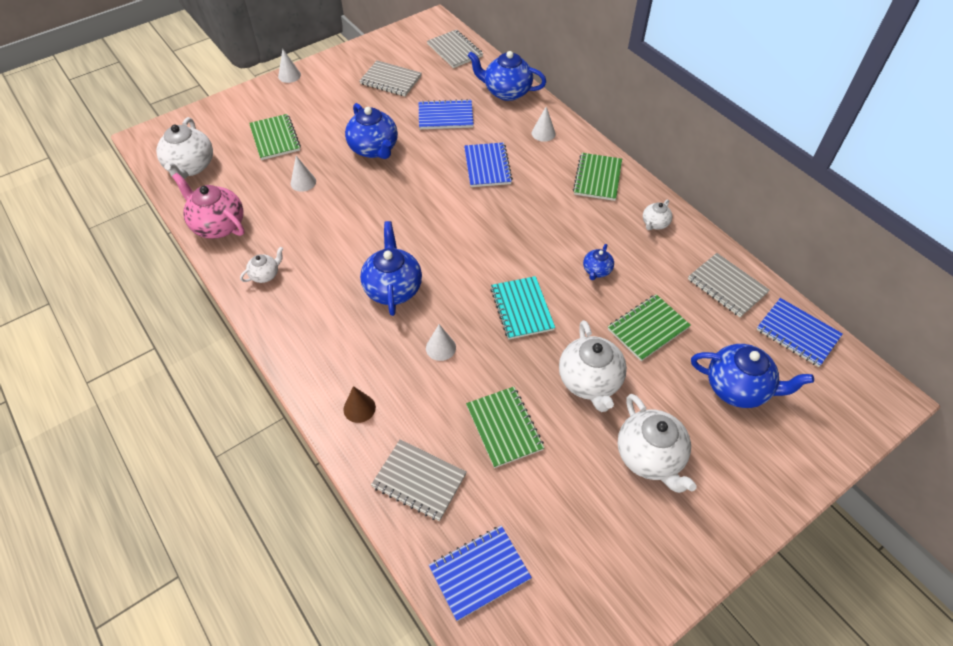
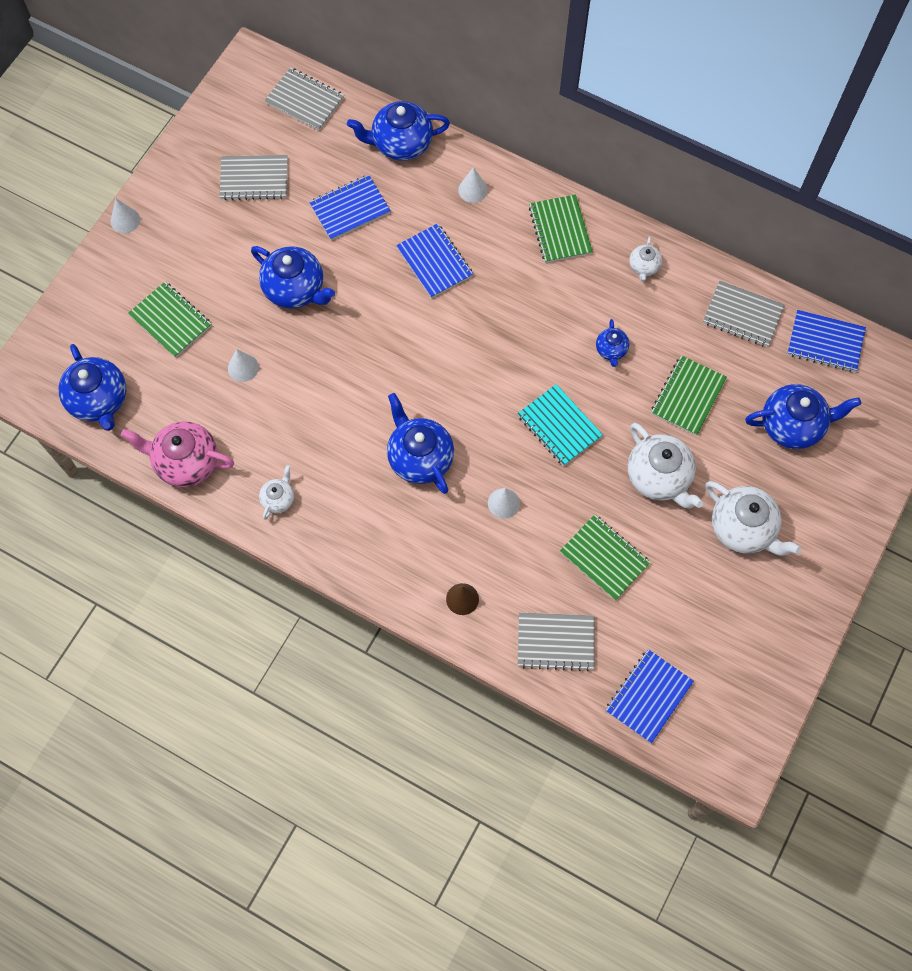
camera: 25 degrees left, 15 degrees up
white teapot [156,117,213,179] -> blue teapot [59,344,126,431]

